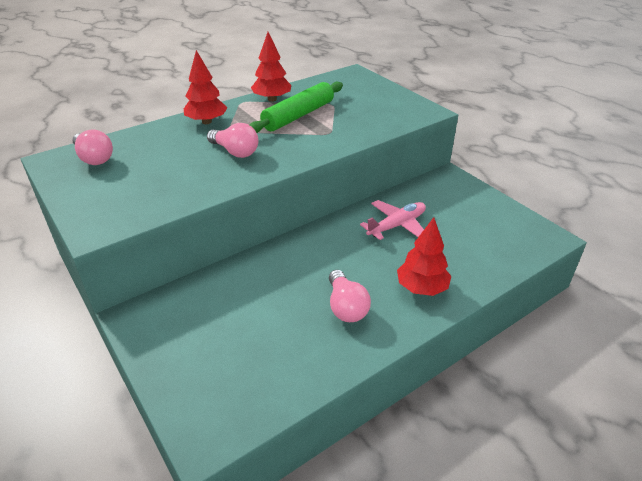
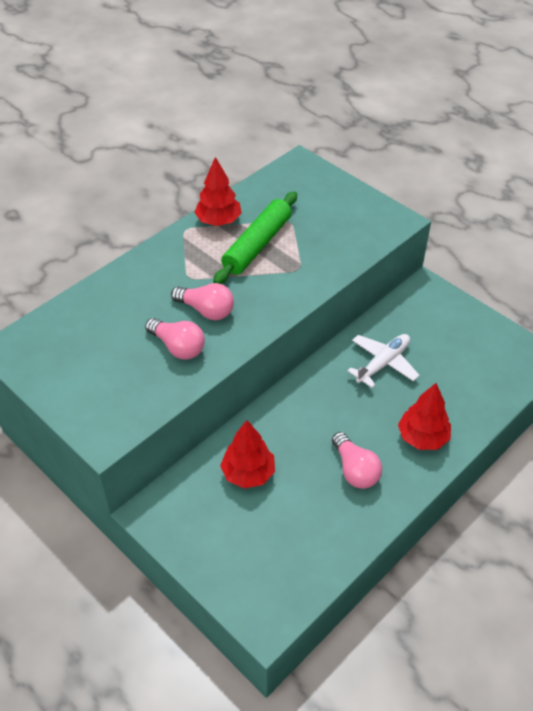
camera: 10 degrees left, 10 degrees up
pink light bulb [73,130,113,165] -> pink light bulb moved to [145,318,205,360]
red tree [184,50,227,124] -> red tree moved to [220,420,275,489]
pink plane [360,200,426,240] -> white plane [347,334,420,388]

